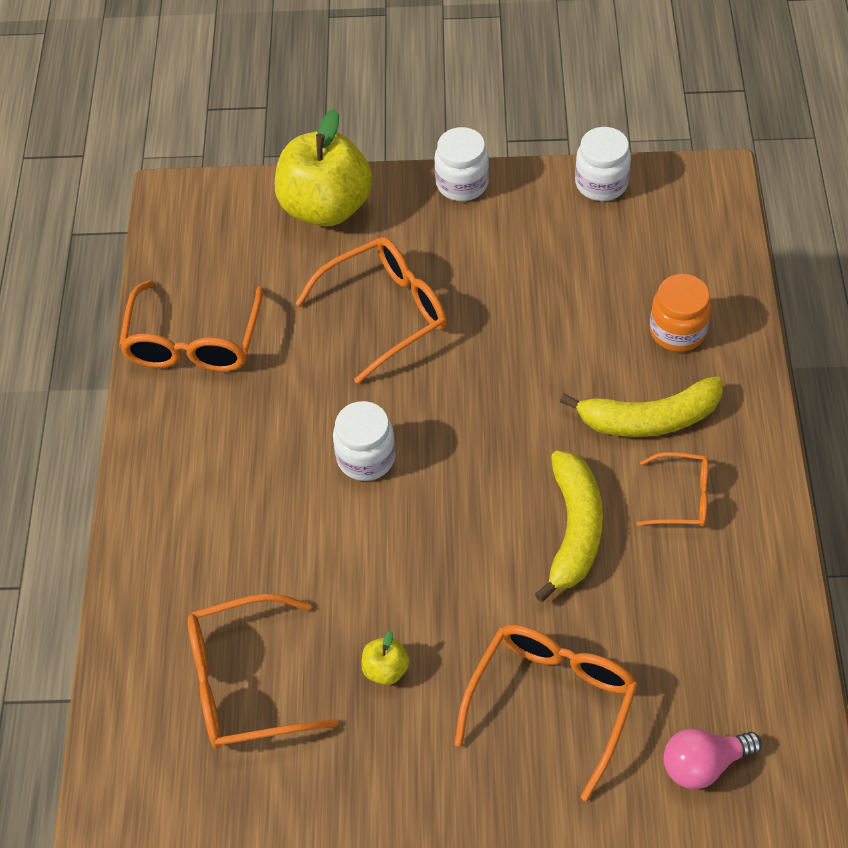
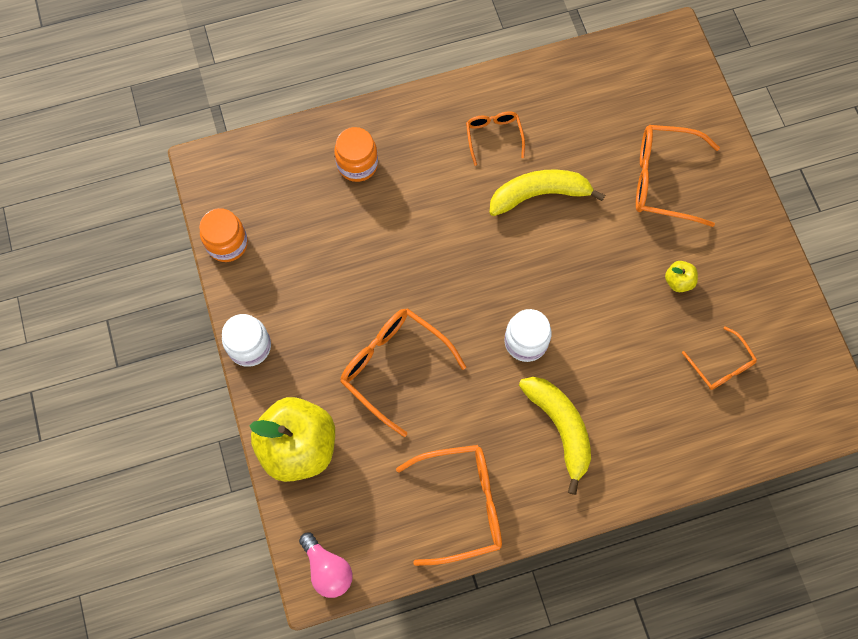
camera: 110 degrees left, 15 degrees up
orange glasses [188,594,338,749] -> orange glasses [682,327,757,390], size x0.57
yellow banana [560,376,723,437] -> yellow banana moved to [519,377,591,495]
white jar [575,127,631,201] -> orange jar [199,208,248,262]
pink light bulb [663,729,762,790] -> pink light bulb moved to [299,533,353,598]

